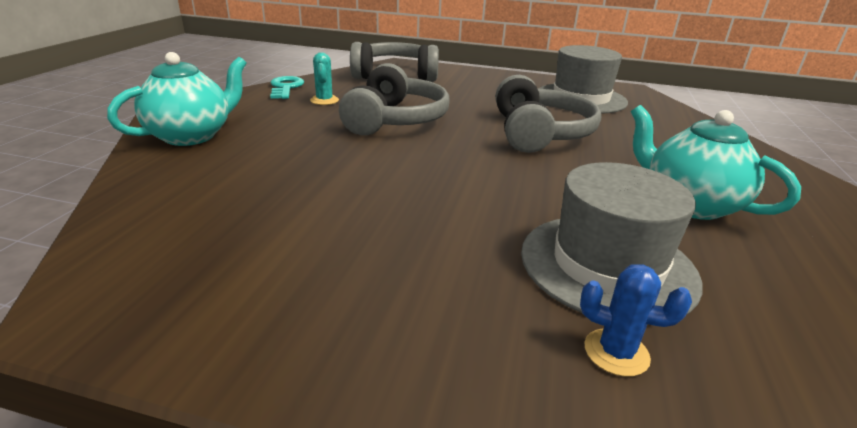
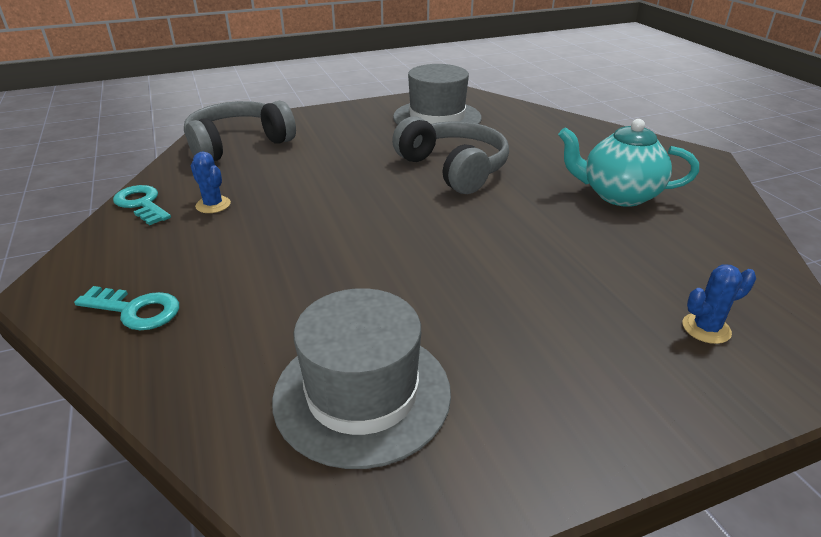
camera: 35 degrees left, 5 degrees up
turquoise teapot [107,52,247,146] -> turquoise key [74,286,179,330]
turquoise cactus [310,52,339,105] -> blue cactus [191,152,231,213]
grey headphones [339,63,450,135] -> none
grey hat [521,162,703,325] -> grey hat moved to [272,288,451,469]

